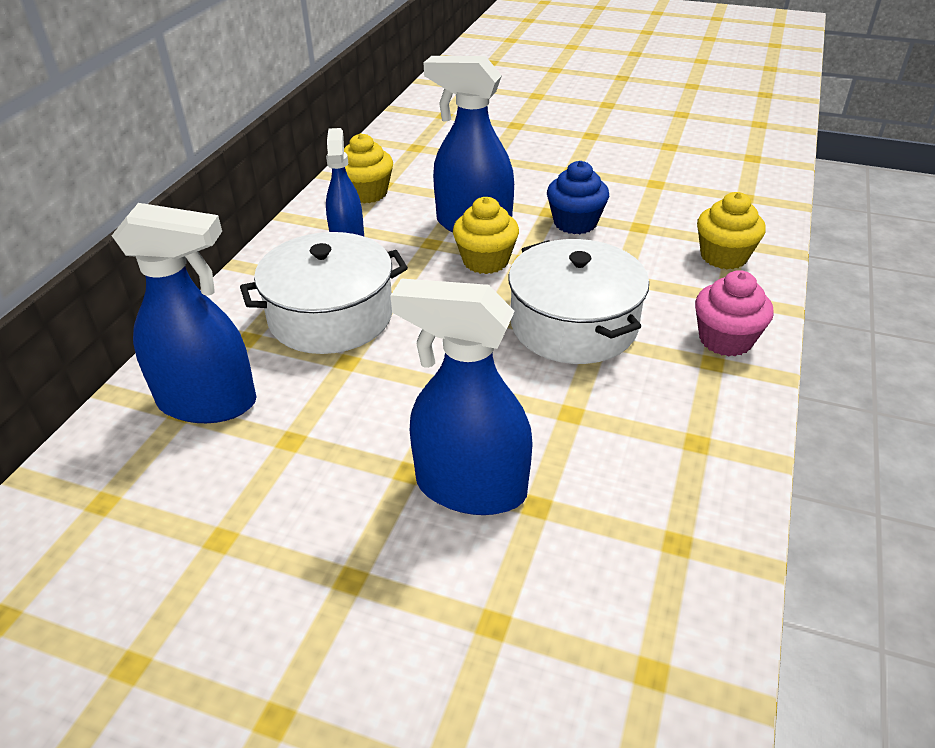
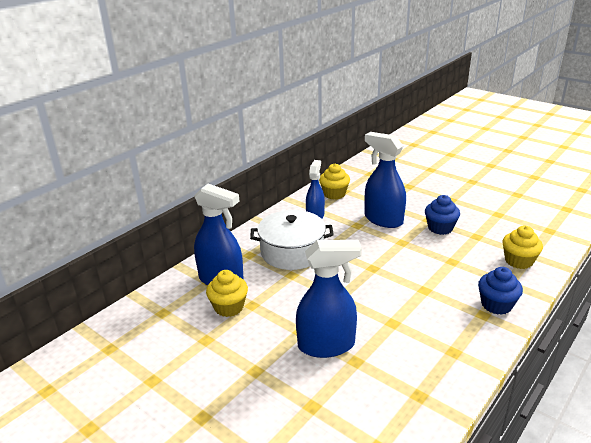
camera: 20 degrees right, 10 degrees down
blue spray bottle [390,278,533,515] -> blue spray bottle turned 135 degrees clockwise [296,240,362,358]
yellow cupcake [453,197,519,274] -> yellow cupcake moved to [206,270,248,317]
white pot [508,239,649,364] -> none
pink cupcake [695,270,774,357] -> blue cupcake [478,267,523,315]

